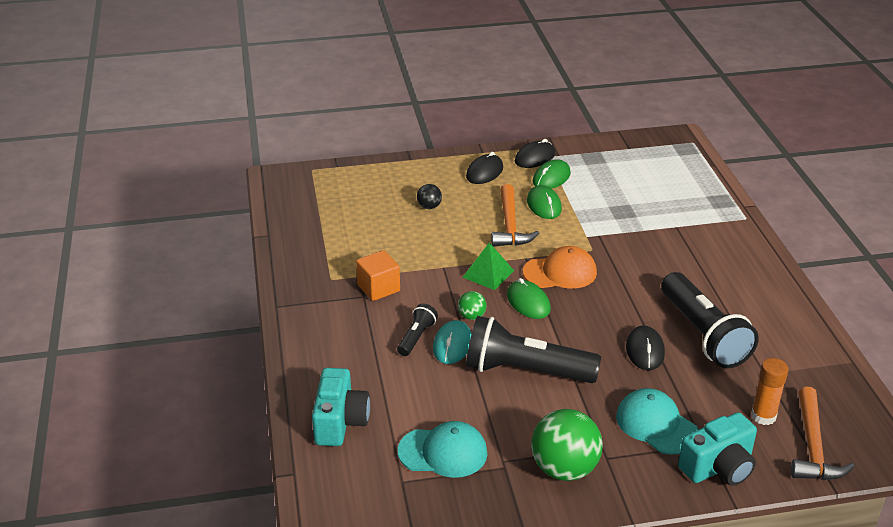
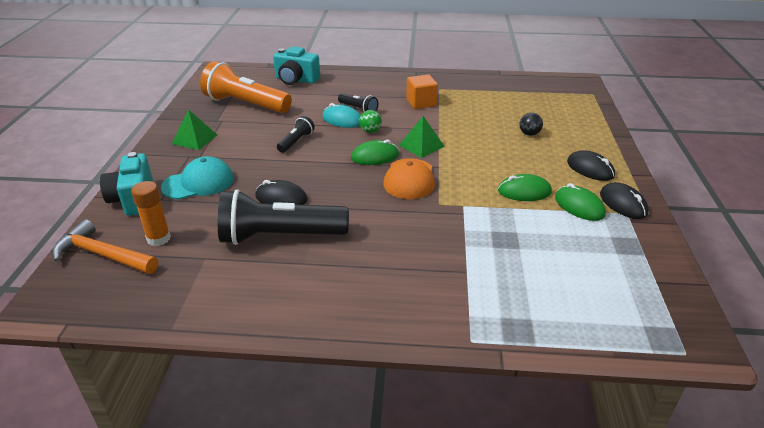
camera: 105 degrees right, 0 degrees up
turquoise cap [398,421,488,478] -> orange flashlight [200,61,292,113]
black flashlight [466,316,601,383] -> black flashlight [277,116,315,153], size x0.47
orange hammer [491,184,540,247] -> none
green ball [531,409,603,481] -> green pyramid [172,109,217,150]

